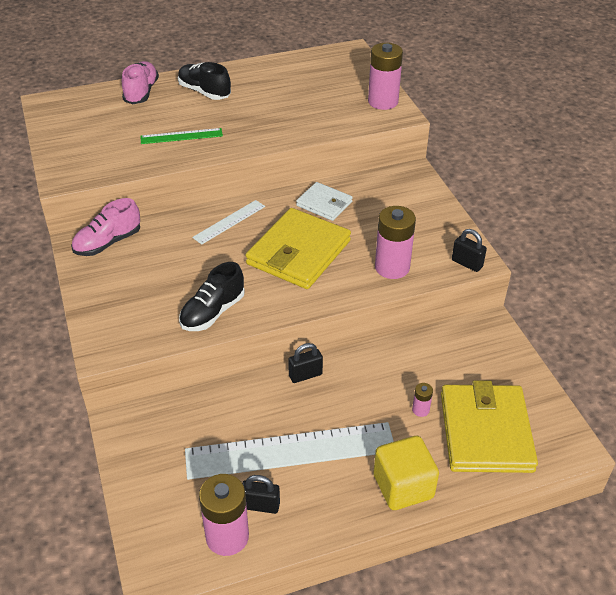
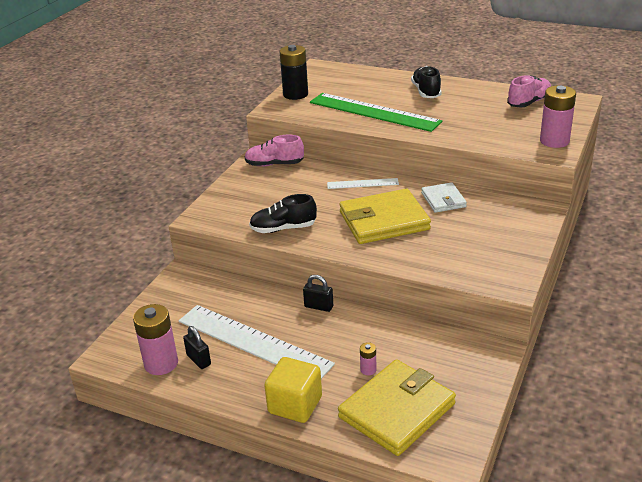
camera: 45 degrees right, 10 degrees down
pink shoe [122,61,159,104] -> pink shoe moved to [507,75,551,108]
green ruler [140,128,223,144] -> green ruler [310,93,443,132], size x2.07
pink battery [375,206,416,279] -> none
black padlock [452,229,487,272] -> none
none -> black battery [279,45,308,100]

